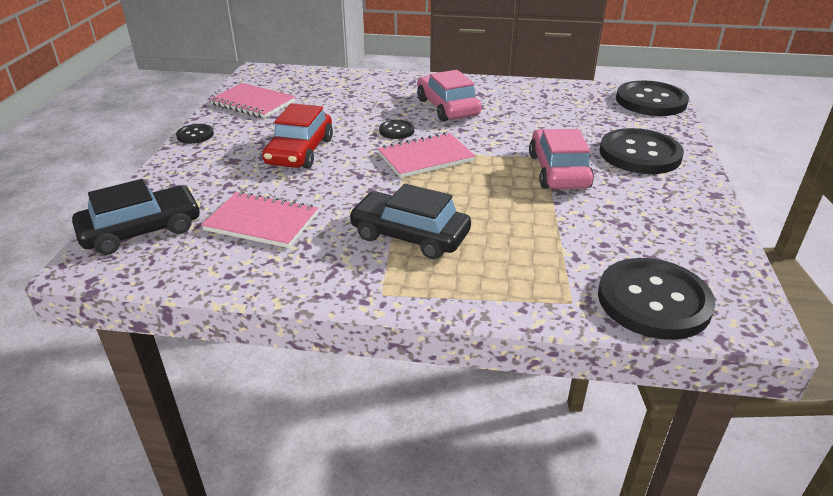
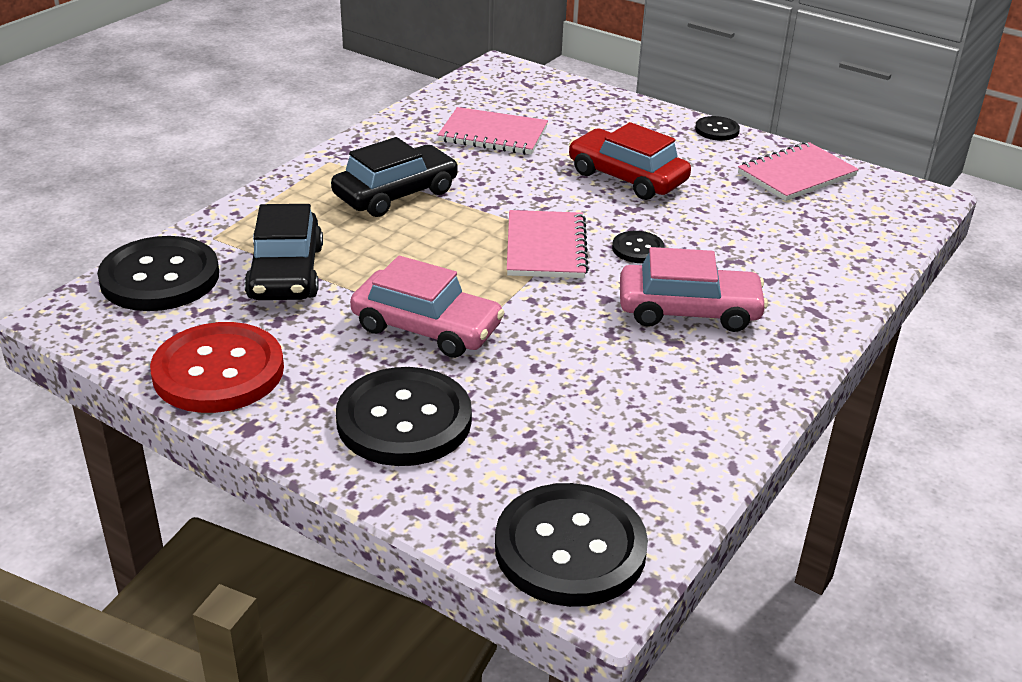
camera: 115 degrees right, 0 degrees up
black car [72,179,200,255] -> black car moved to [244,204,323,300]
pink notebook [201,191,318,248] -> pink notebook turned 60 degrees clockwise [438,107,548,155]
none -> red button [150,322,284,413]

